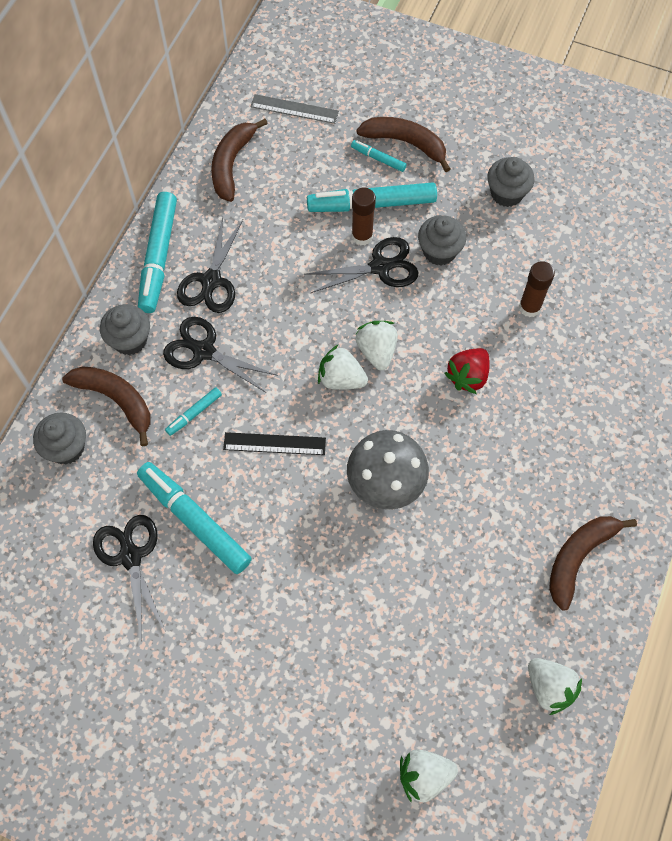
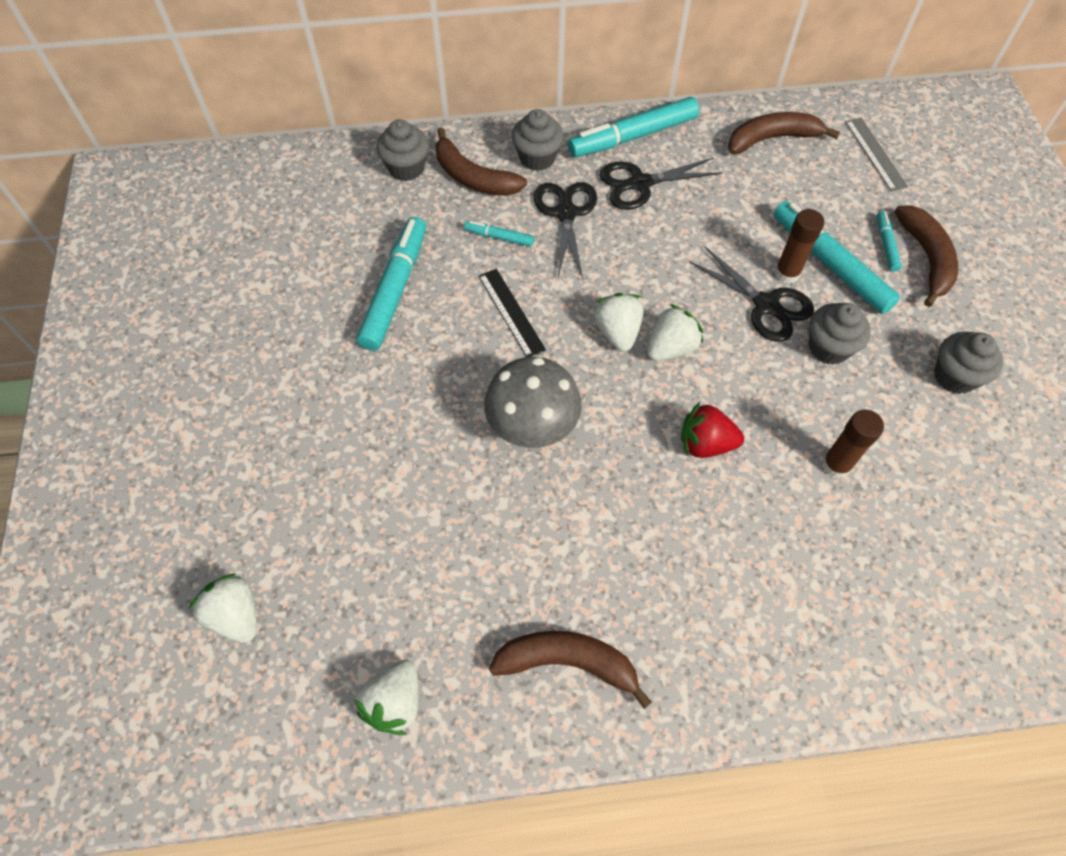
camera: 60 degrees right, 5 degrees down
brown banana [62,366,151,446] -> brown banana turned 120 degrees clockwise [435,128,527,196]
black scissors [93,515,166,641] -> none

